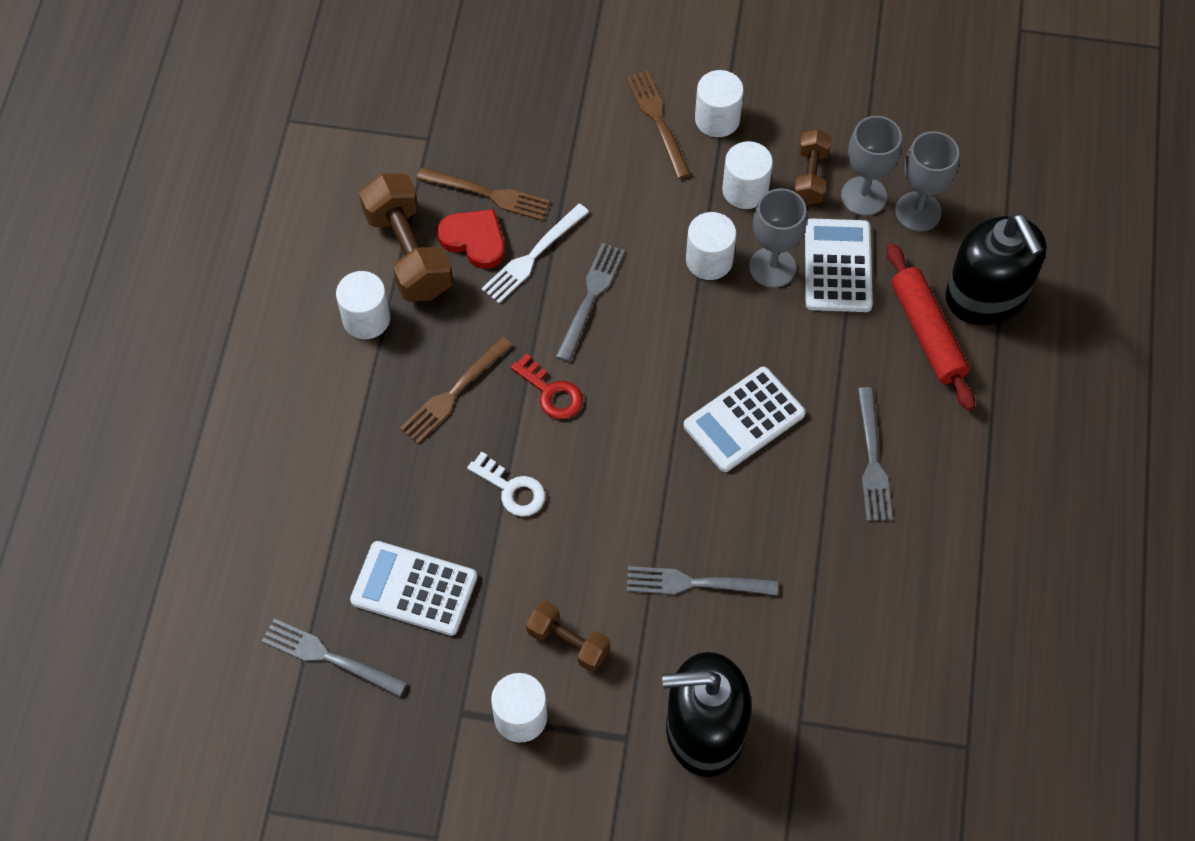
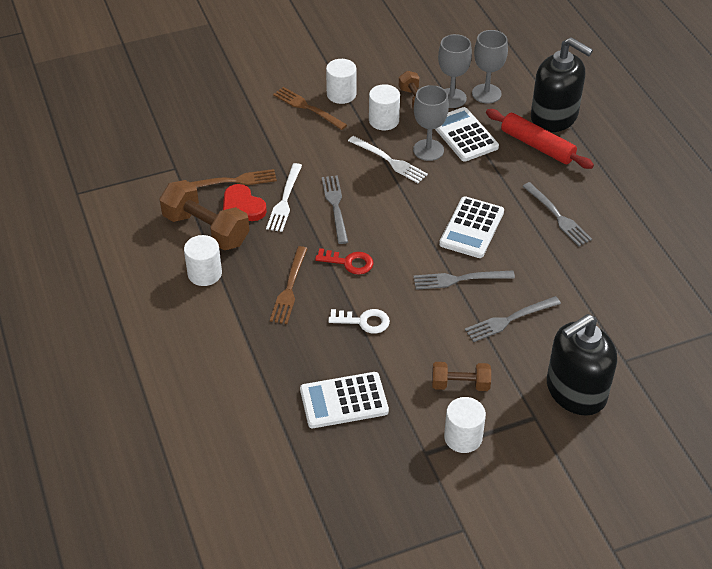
camera: 30 degrees left, 15 degrees down
grey fork [262,618,407,697] -> grey fork moved to [413,270,515,290]
red heart [437,209,505,269] -> red heart turned 135 degrees counterclockwise [223,184,267,221]
white cylinder [686,212,736,280] -> white fork [348,136,428,183]

